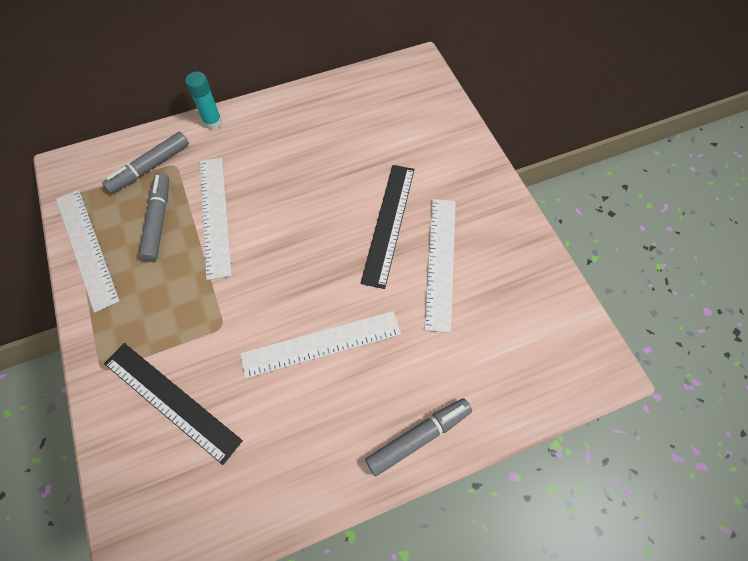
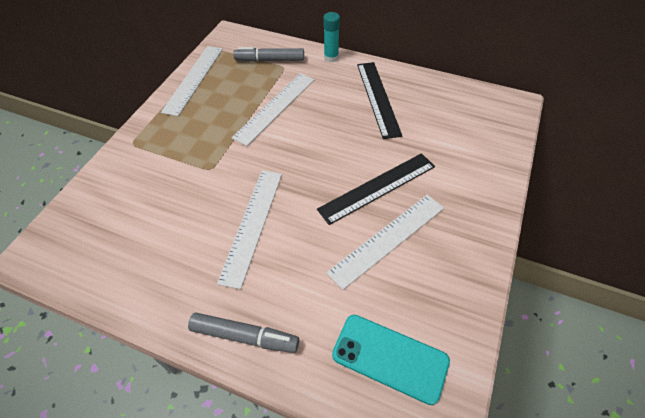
camera: 45 degrees right, 10 degrees down
black ruler [104,343,243,465] -> black ruler moved to [357,62,402,139]
grey marker [139,173,169,262] -> none
white ruler [240,311,401,379] -> white ruler turned 75 degrees clockwise [217,170,282,289]
none -> turquoise phone [332,315,450,405]

